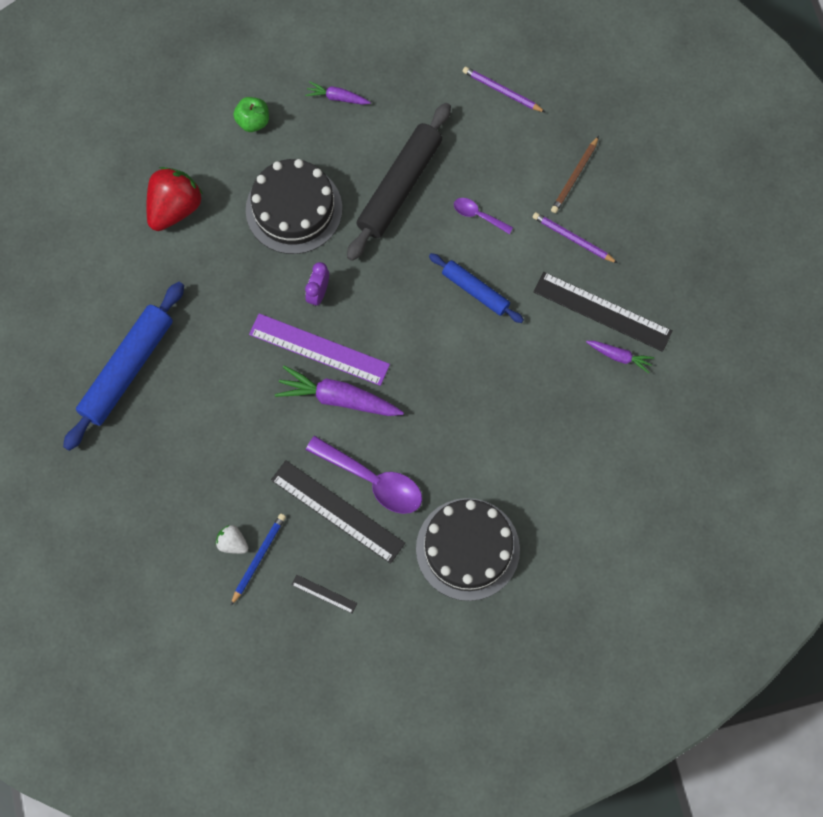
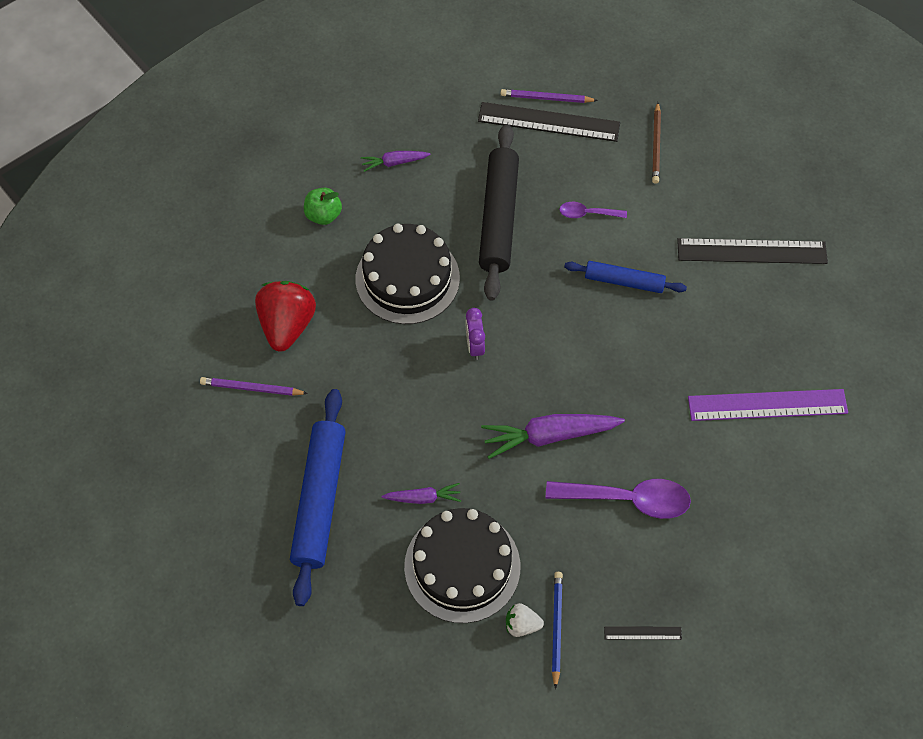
camera: 25 degrees left, 10 degrees down
purple ruler [249,313,390,386] -> purple ruler moved to [688,389,848,421]
black ruler [271,460,405,564] -> black ruler moved to [478,102,620,142]
black cake [416,498,520,601] -> black cake moved to [404,508,520,623]
purple pencil [533,212,618,263] -> purple pencil moved to [200,377,308,396]
purple carrot [586,341,655,373] -> purple carrot moved to [382,483,461,504]

